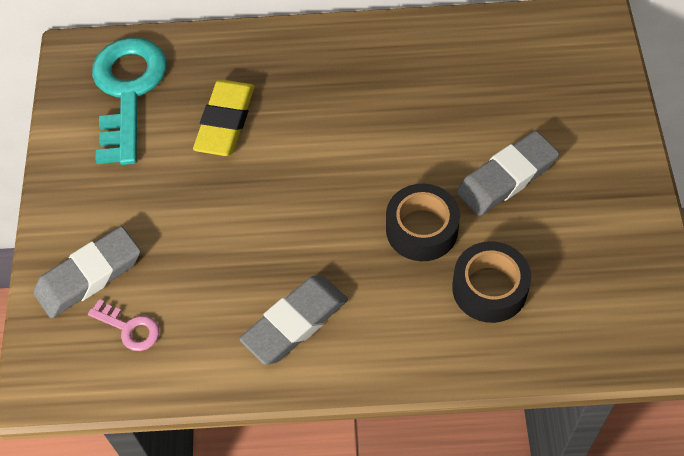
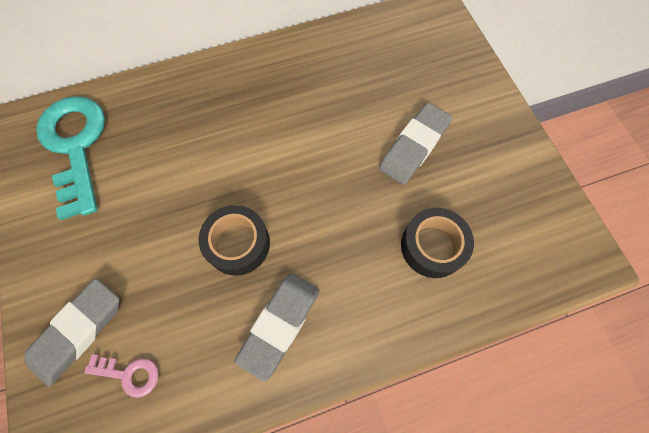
camera: 20 degrees left, 10 degrees up
yellow eraser [193,80,254,156] -> none
black tape [386,184,460,261] -> black tape moved to [199,205,270,276]

